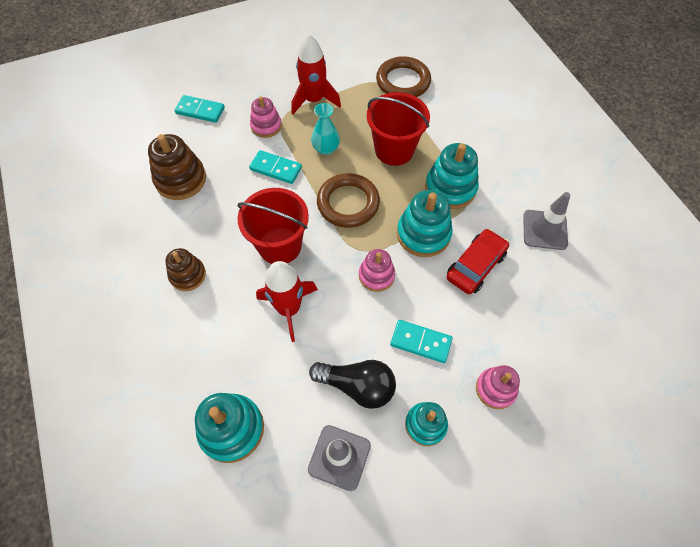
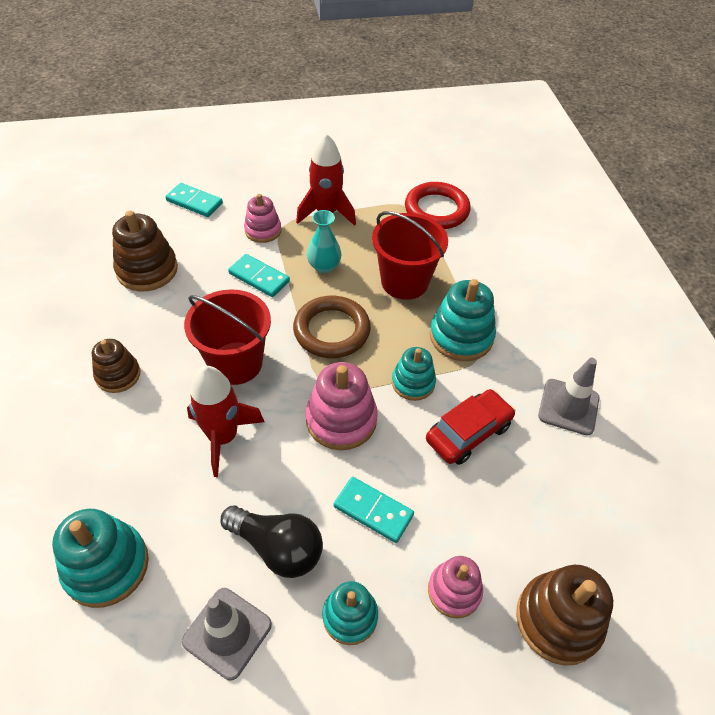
camera: 10 degrees right, 10 degrees down
pink stacking toy [359,249,395,292] -> pink stacking toy [306,362,378,450], size x1.55
brown ring [376,56,431,97] -> red ring [405,182,471,229]
turquoise stacking toy [397,190,453,257] -> turquoise stacking toy [392,347,436,401], size x0.64
none -> brown stacking toy [516,565,613,666]

